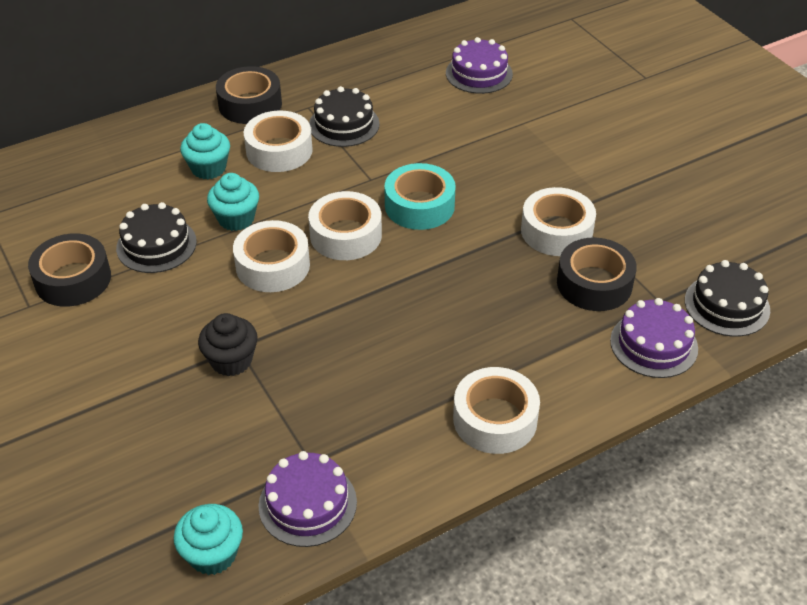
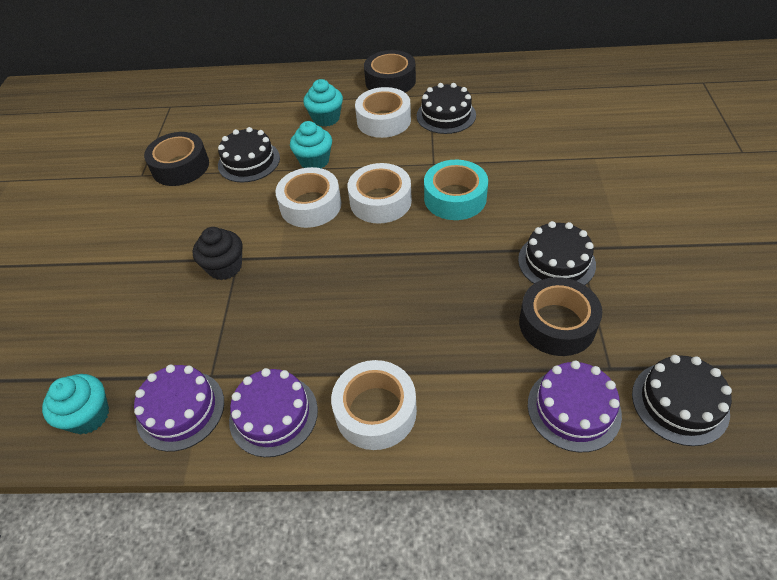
camera: 35 degrees right, 5 degrees up
purple cake [446,37,513,94] -> purple cake moved to [229,368,318,457]
white tape [521,187,596,256] -> black cake [518,221,596,285]

